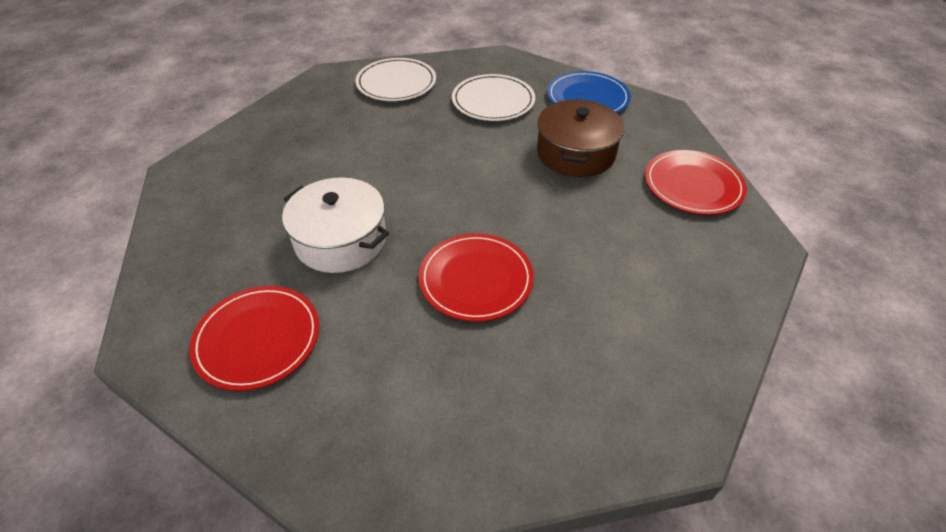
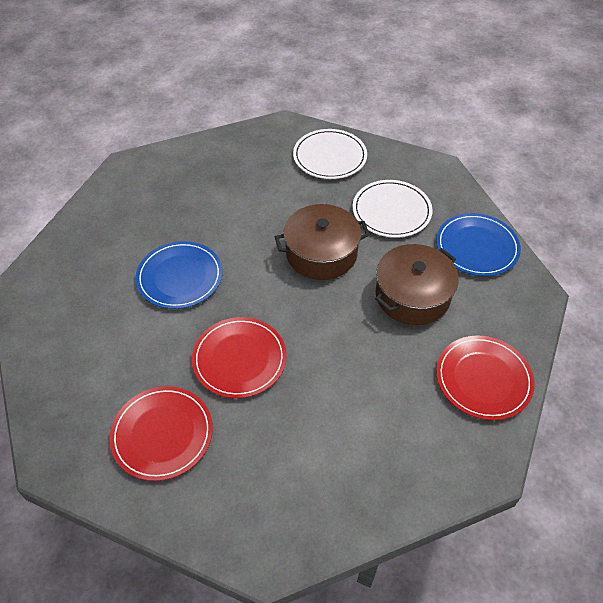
camera: 35 degrees right, 5 degrees up
red plate [189,286,319,391] -> red plate moved to [109,386,213,481]
white pot [282,177,389,273] -> blue plate [135,241,223,309]
none -> brown pot [275,204,370,280]

